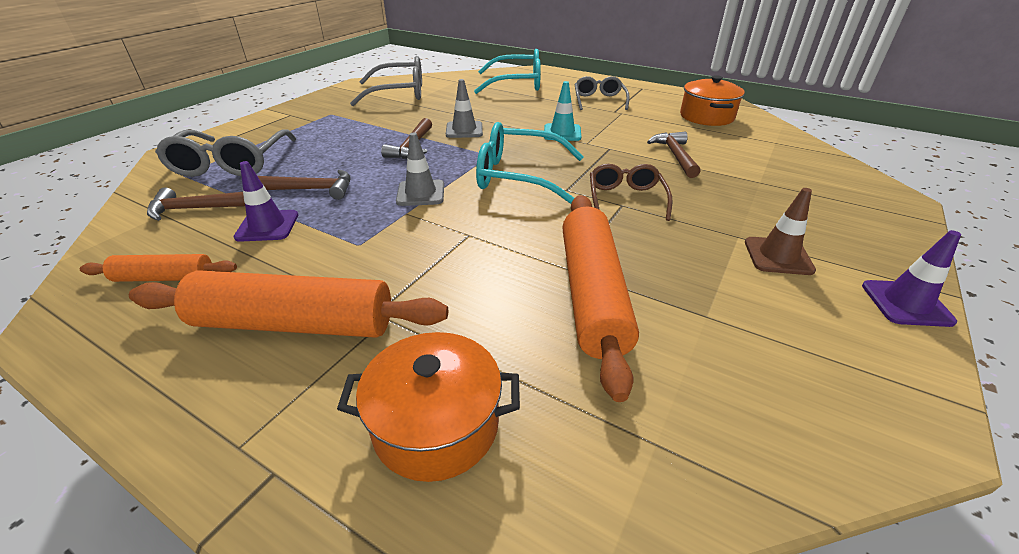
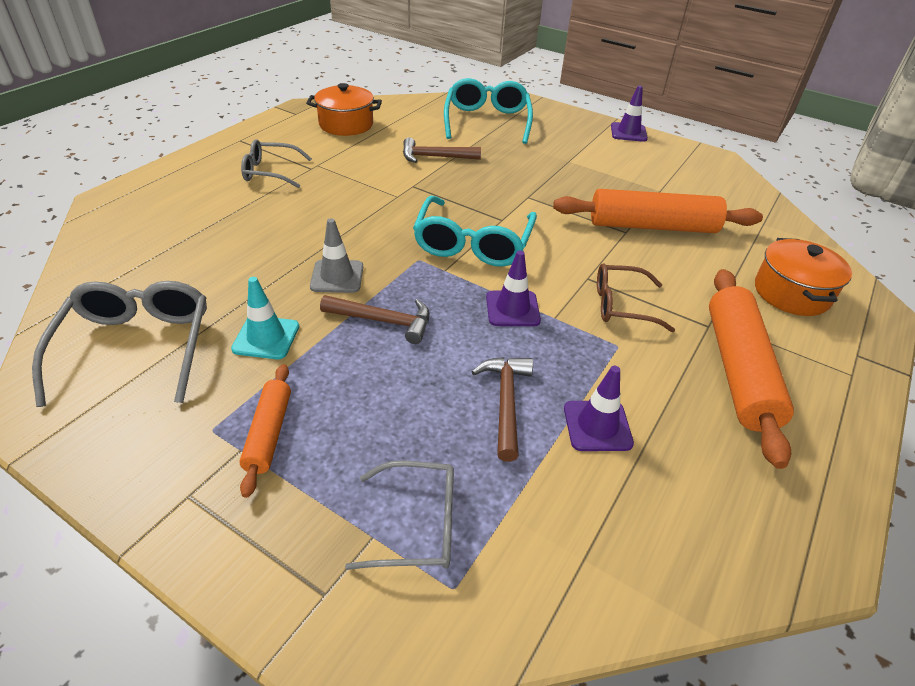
camera: 90 degrees left, 5 degrees up
orange rolling pin [80,254,237,282] -> orange rolling pin moved to [239,364,291,498]
brown hammer [147,187,245,221] -> none
grey glasses [155,130,296,177] -> grey glasses [345,461,454,570], size x0.64
grey traffic cone [396,133,444,206] -> purple traffic cone [486,250,541,326]
turquoise glasses [474,49,541,94] -> turquoise glasses moved to [444,78,533,144]
turquoise traffic cone [544,81,581,141] -> turquoise traffic cone moved to [231,277,299,359]
brown glasses [590,164,673,221] -> brown glasses moved to [597,263,675,332]
brown traffic cone [745,188,816,275] -> none

